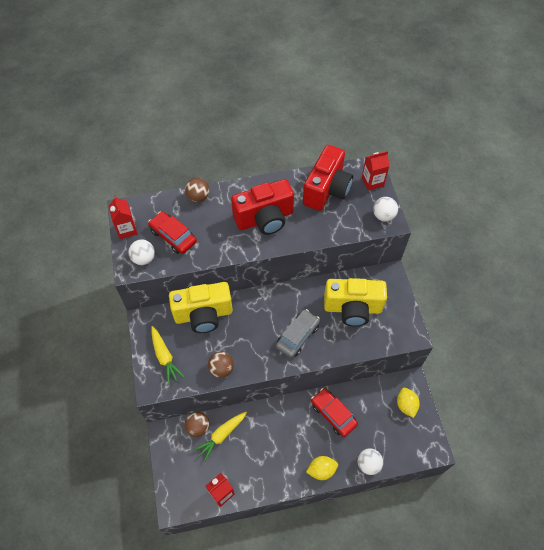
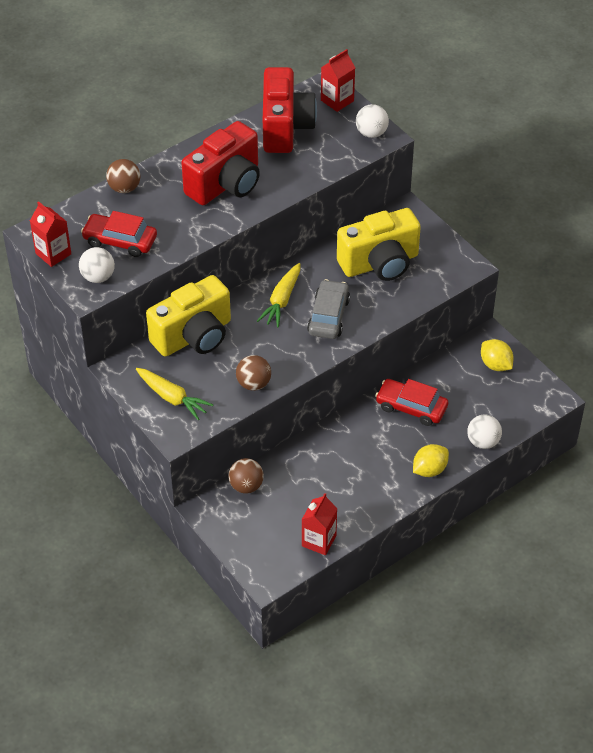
camera: 25 degrees left, 10 degrees down
yellow carrot [194,412,247,462] -> yellow carrot moved to [257,263,300,328]

